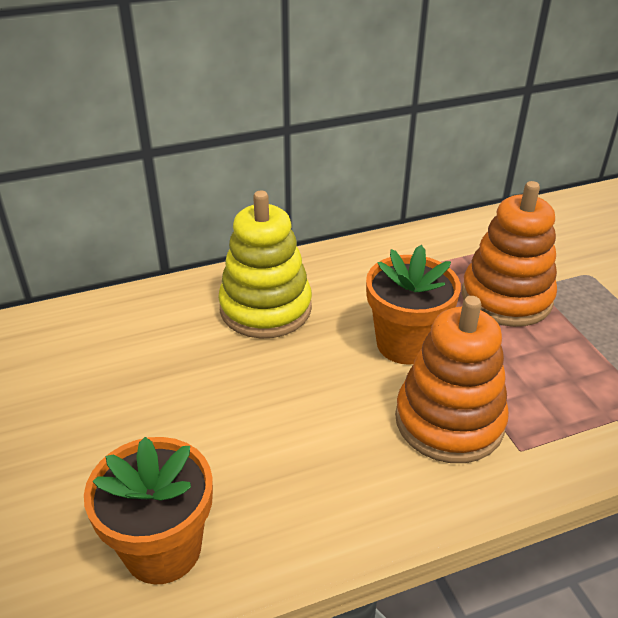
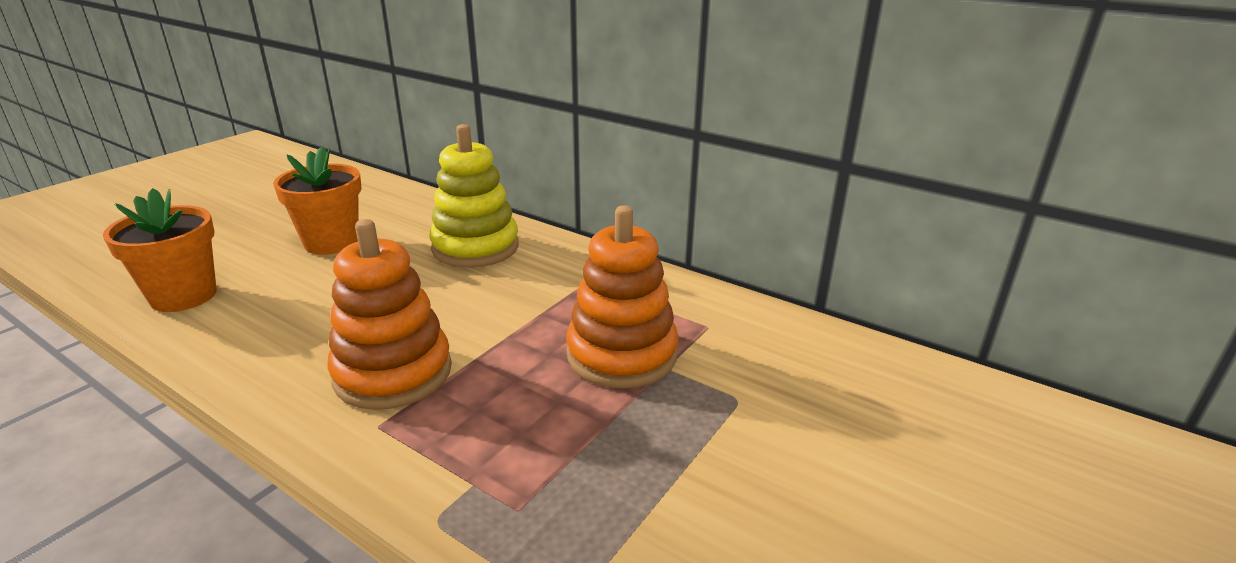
camera: 55 degrees right, 10 degrees down
orange flower pot [366,245,461,365] -> orange flower pot moved to [273,146,362,255]

